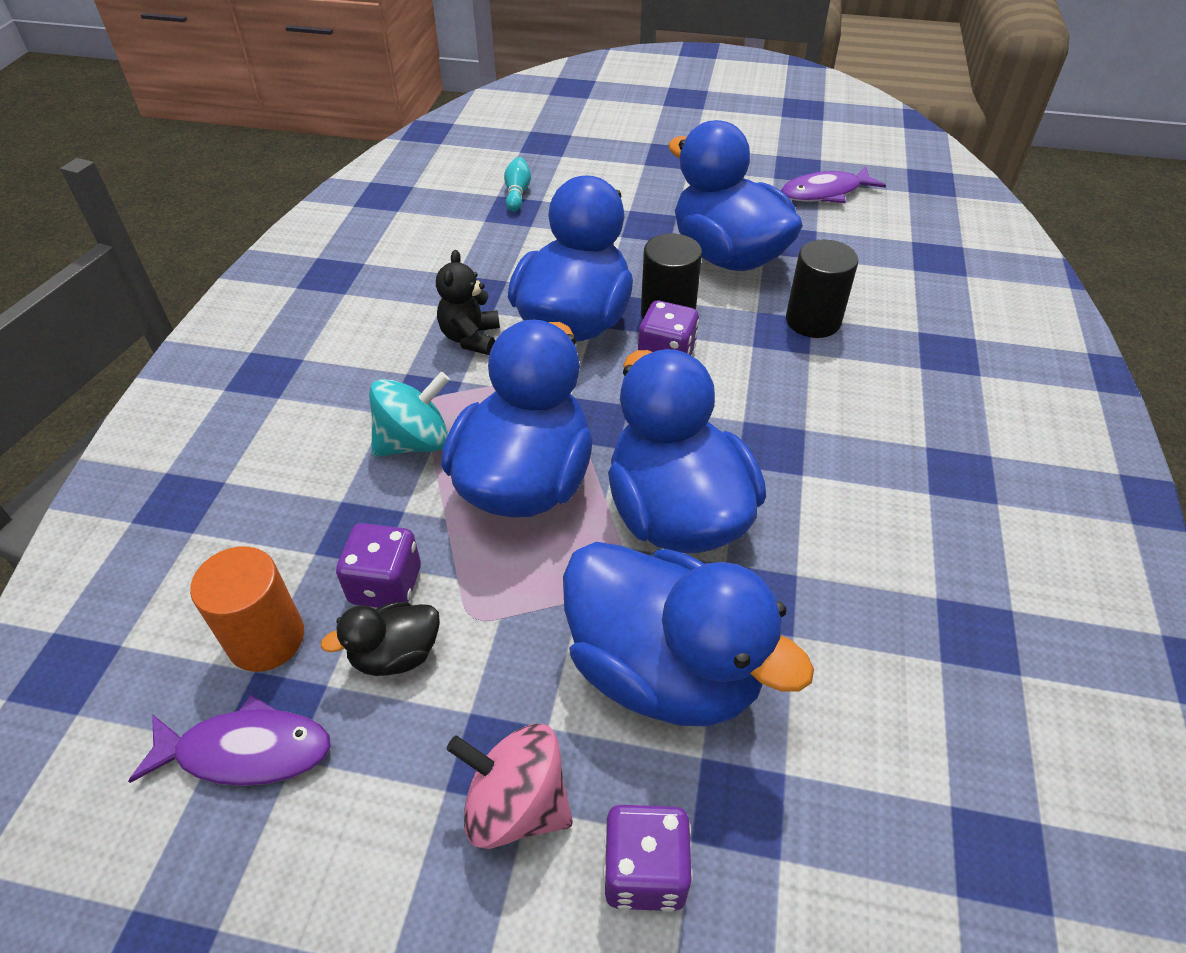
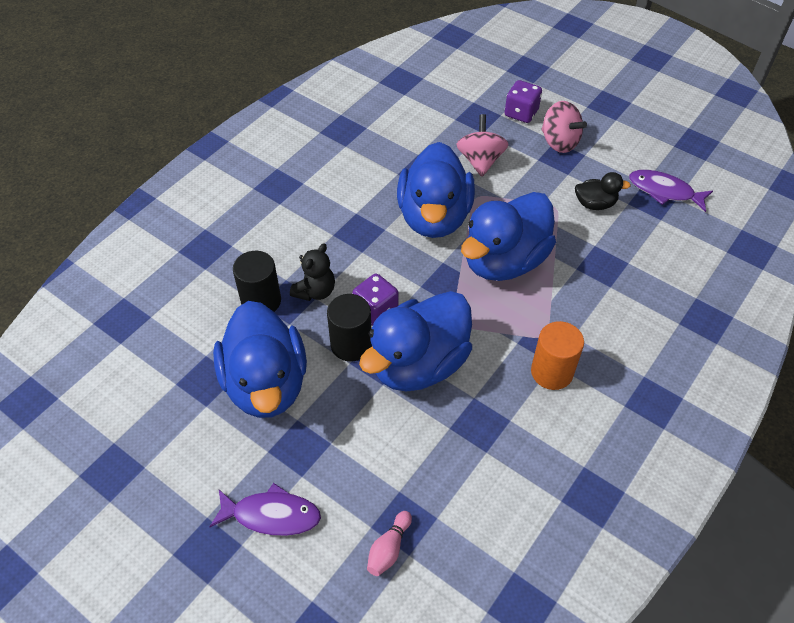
camera: 155 degrees left, 5 degrees up
orange cylinder [190,546,304,672] -> orange cylinder moved to [531,321,584,390]
purple dice [336,523,421,608] -> none
turquoise spinning top [369,372,450,457] -> none
black teddy bear [436,250,500,355] -> black teddy bear moved to [290,243,335,301]
turquoise bowling pin [504,157,531,212] -> pink bowling pin [367,511,412,576]
blue duck [563,542,814,727] -> pink spinning top [456,114,508,177]
purple fish [781,166,886,203] -> purple fish moved to [209,483,321,536]

